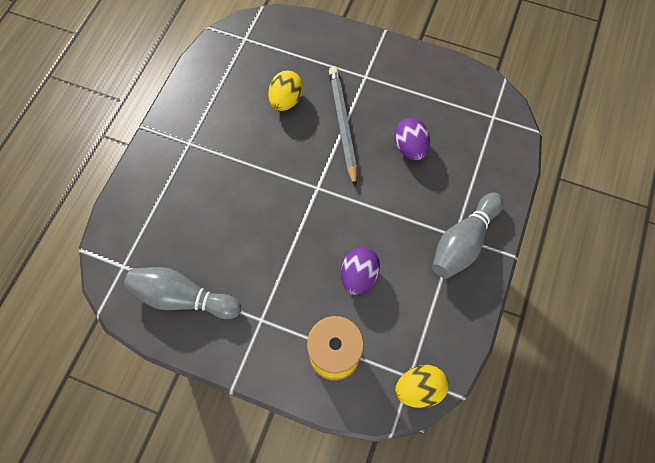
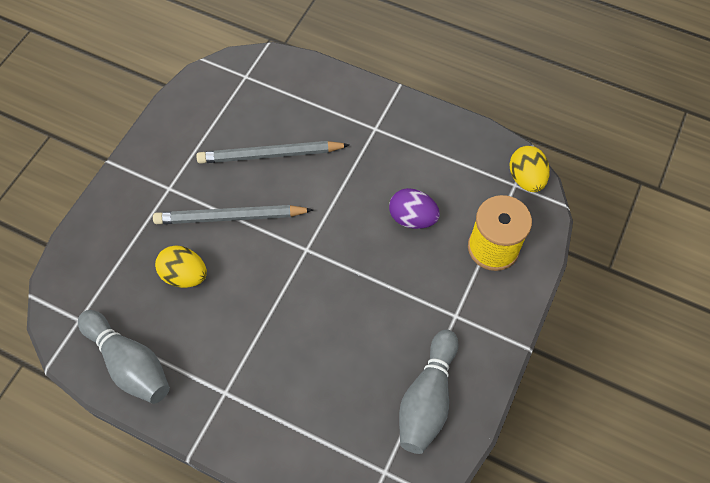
camera: 85 degrees left, 5 degrees down
purple egg [394,118,430,161] -> grey pencil [196,141,349,164]
grey bowling pin [432,192,503,279] -> grey bowling pin moved to [78,310,170,404]

